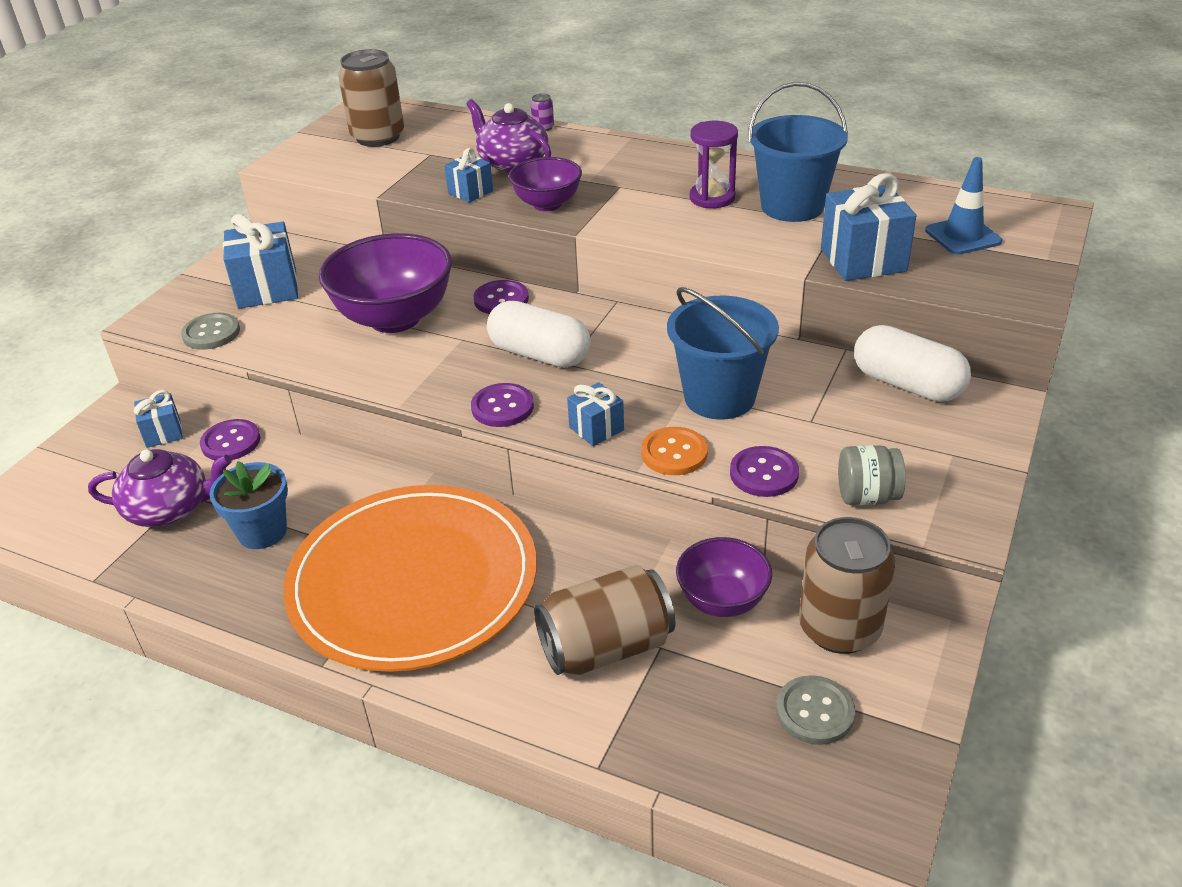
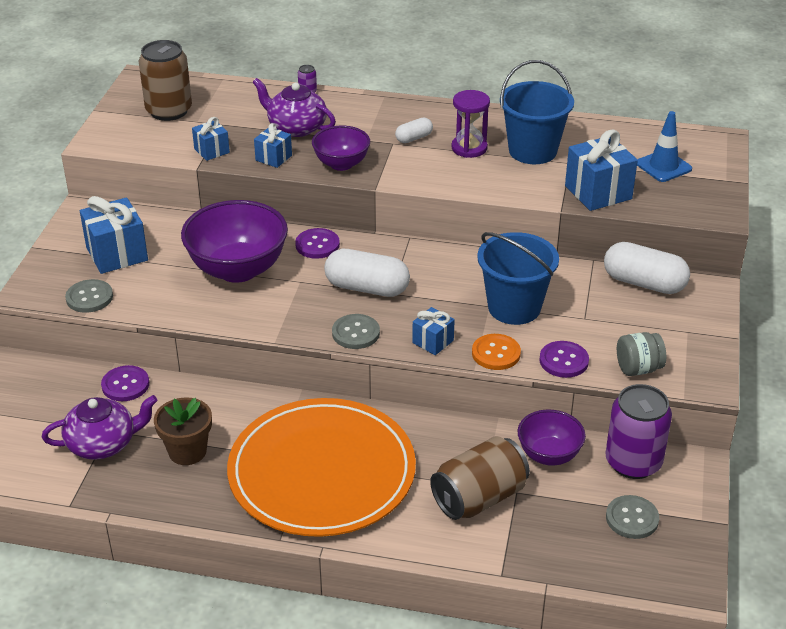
camera: 15 degrees left, 0 degrees up
blue gift [134,390,183,448] -> blue gift moved to [192,117,230,161]
blue flower pot [209,461,288,549] -> brown flower pot [154,397,212,465]
purple button [471,383,534,427] -> grey button [332,314,380,349]
brown can [799,517,895,654] -> purple can [605,384,672,479]
none -> white capsule [395,118,433,143]

